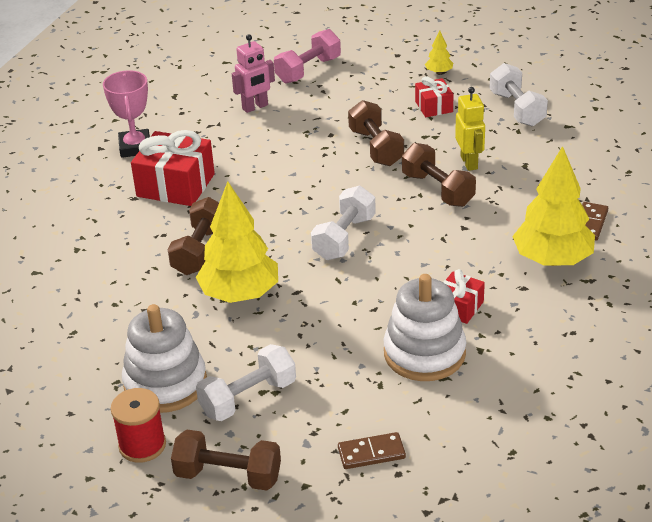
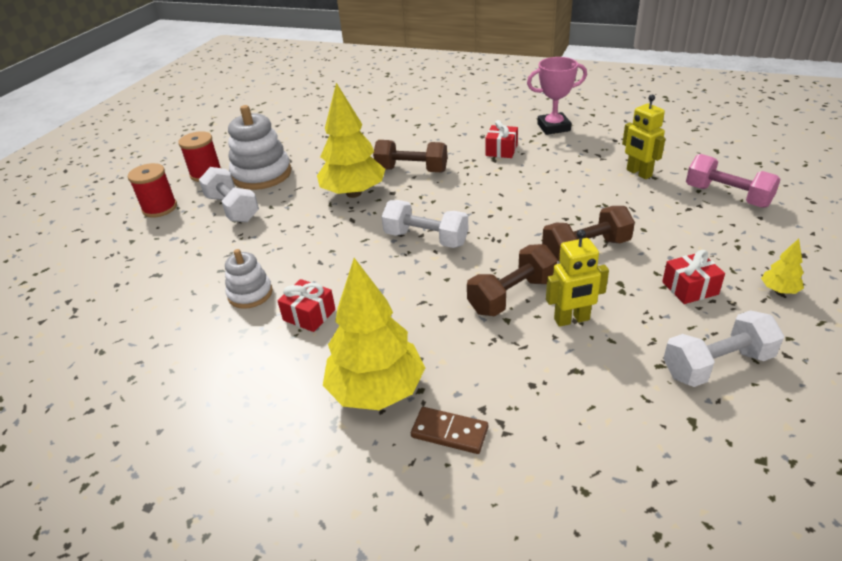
camera: 90 degrees right, 0 degrees up
red gift [131,130,215,206] -> red gift [485,120,518,158], size x0.55
brown dumbbell [171,430,281,491] -> red spool [128,163,177,218]
pink robot [232,34,275,113] -> yellow robot [622,95,665,179]
brown domino [338,432,406,469] -> none
white stacking toy [383,274,466,381] -> white stacking toy [225,249,273,309], size x0.58

